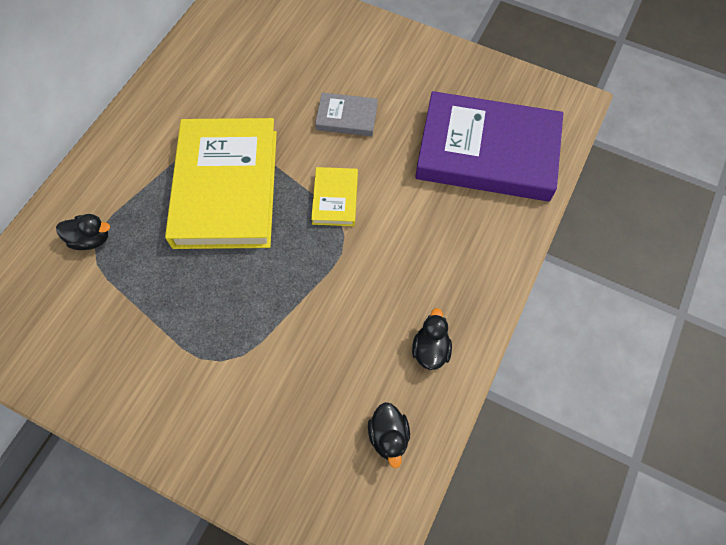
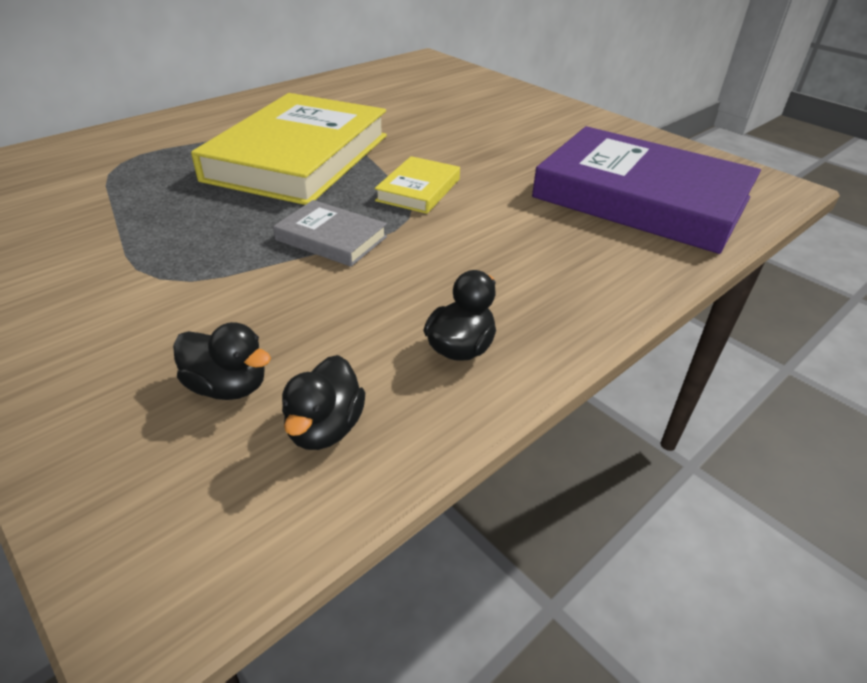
camera: 20 degrees right, 25 degrees down
black duck [56,214,110,250] -> black duck moved to [173,322,271,400]
grey book [315,93,378,136] -> grey book moved to [273,200,387,267]

